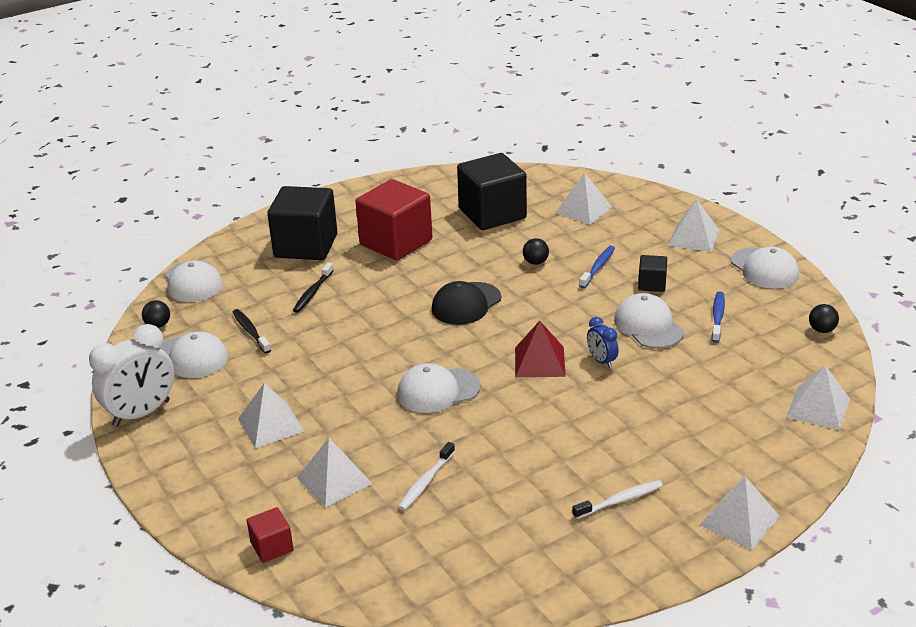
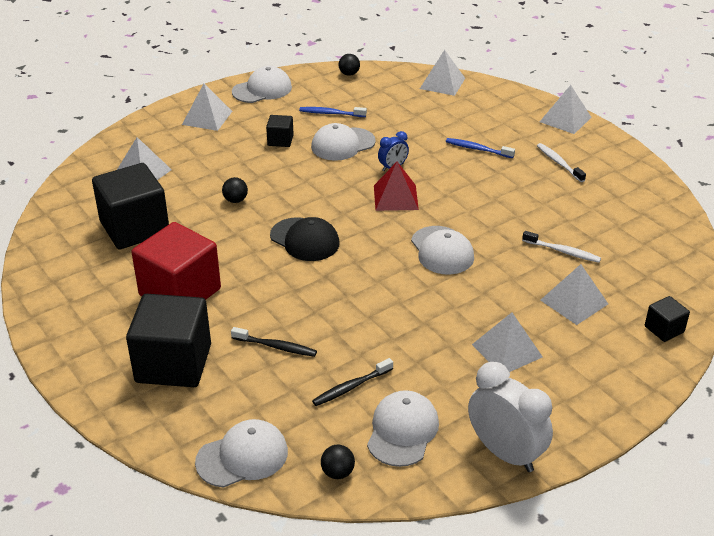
camera: 95 degrees left, 5 degrees up
red cube [247,507,294,563] -> black cube [645,296,690,342]
blue toothbrush [579,246,615,288] -> blue toothbrush moved to [446,138,515,158]

